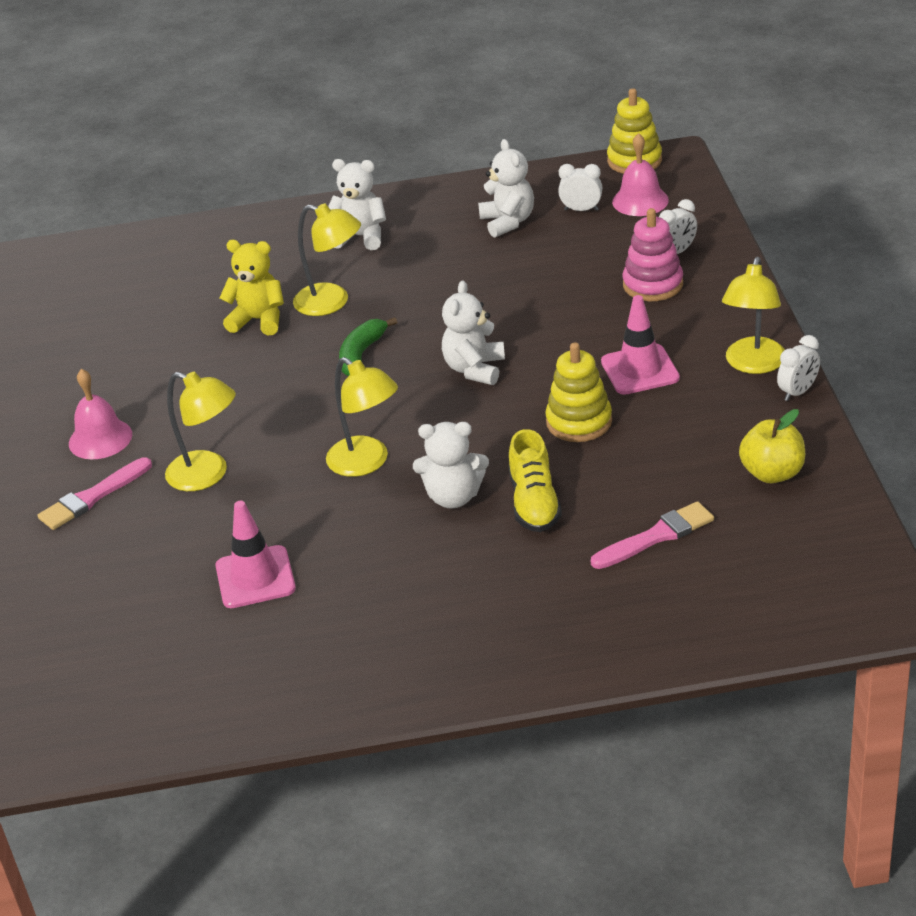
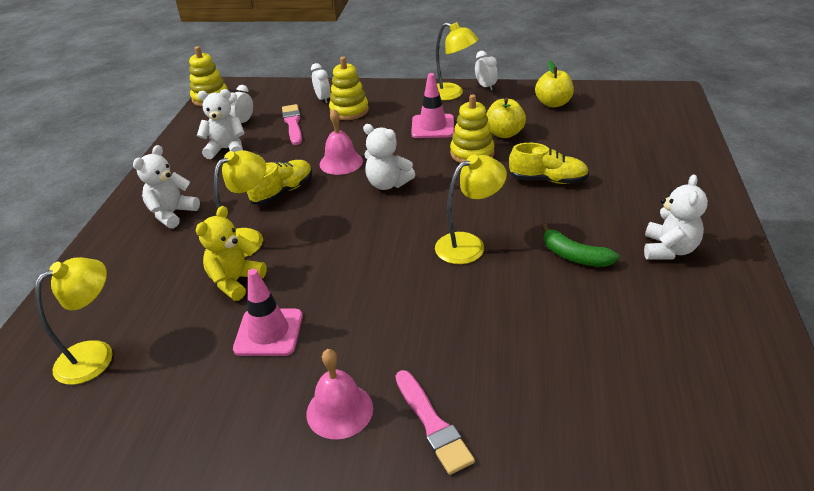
camera: 75 degrees left, 0 degrees up
yellow lamp [165,372,236,491] -> yellow lamp moved to [35,257,113,385]
pink traffic cone [215,501,296,608] -> pink traffic cone moved to [233,269,303,356]
green banana [339,317,397,376] -> green banana moved to [542,224,619,267]
white teddy bear [413,422,489,508] -> white teddy bear moved to [644,174,708,260]
pink brush [591,501,714,569] -> pink brush moved to [282,104,302,145]
pink bell [612,133,669,216] -> pink bell moved to [320,109,363,175]
pink stacking toy [623,208,683,301] -> yellow stacking toy [329,57,369,120]
none -> yellow shoe [247,160,312,205]
none -> yellow apple [486,98,526,138]

